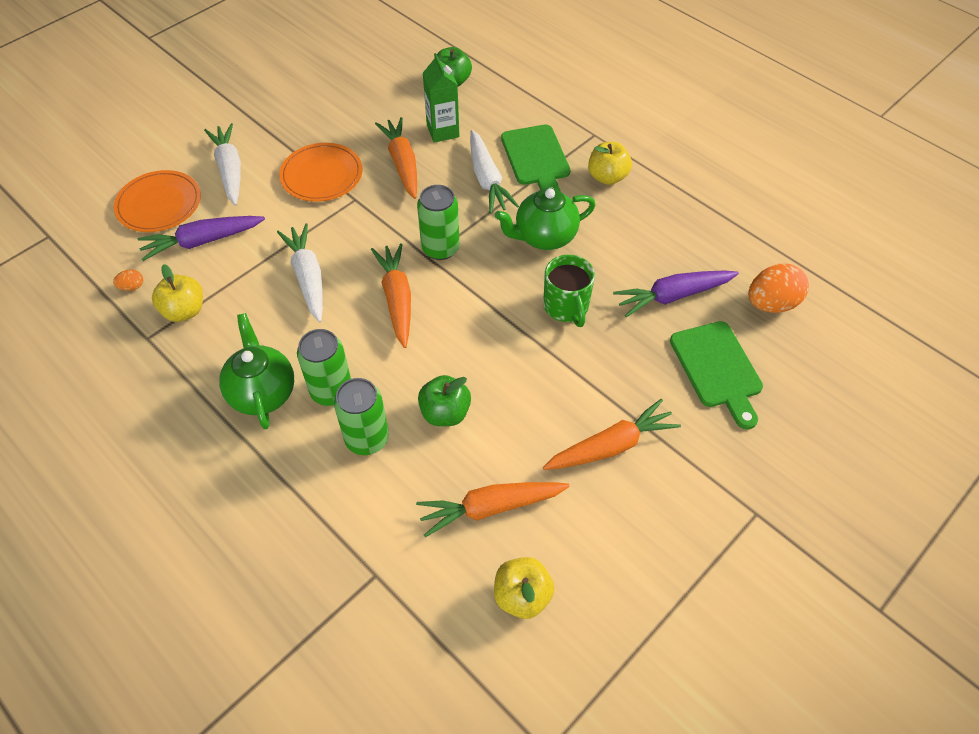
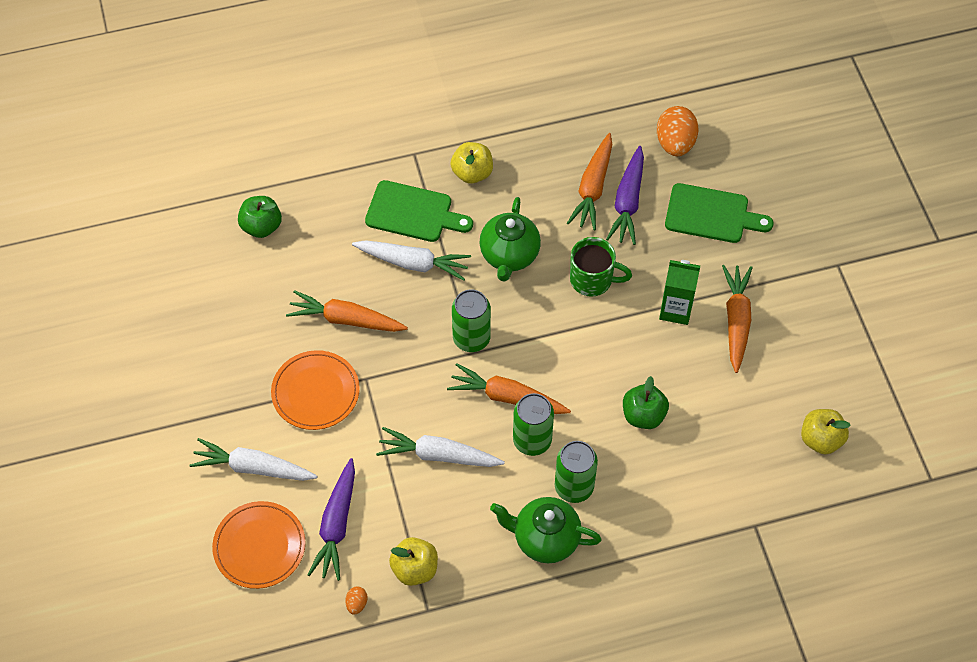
camera: 60 degrees left, 5 degrees up
green can [334,378,389,455] -> green can moved to [513,393,554,456]
orange carrot [416,482,570,537] -> orange carrot moved to [567,133,612,230]
green carton [423,53,460,143] -> green carton moved to [659,260,700,325]

